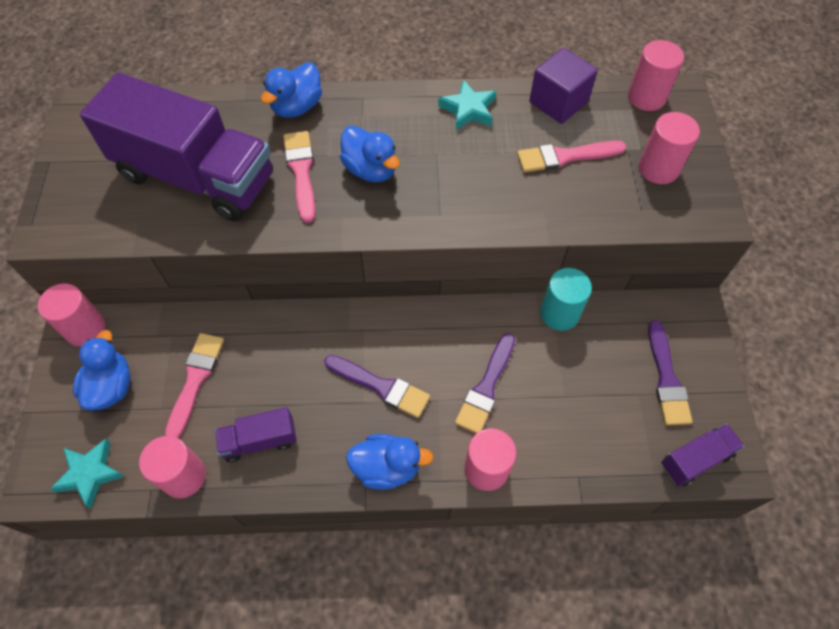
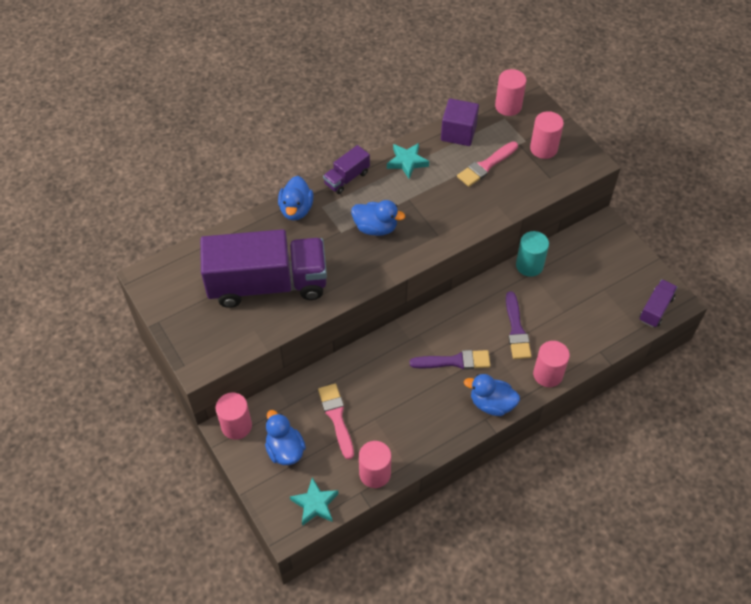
camera: 30 degrees left, 5 degrees down
purple truck [215,407,297,462] -> purple truck moved to [323,145,370,194]
pink brush [283,131,316,223] -> none
blue duck [346,434,434,490] -> blue duck turned 135 degrees counterclockwise [464,374,520,416]
purple brush [648,320,693,425] -> none

